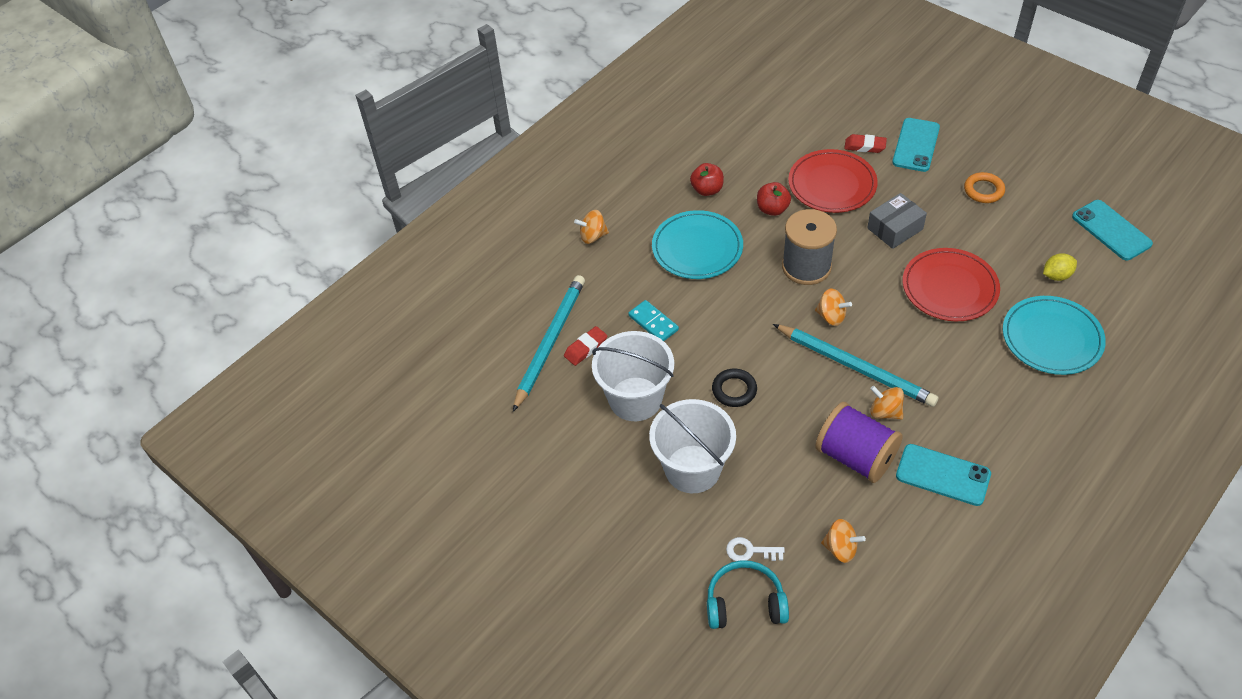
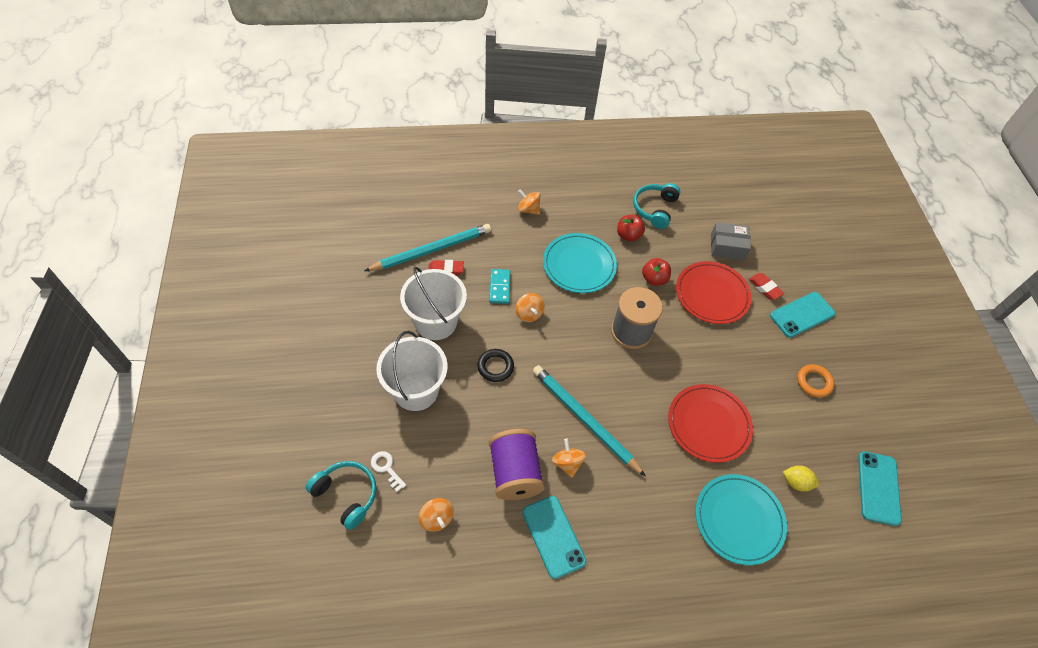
camera: 35 degrees right, 5 degrees up
turquoise pencil [773,324,938,407] -> turquoise pencil turned 150 degrees clockwise [533,365,646,477]
orange spinning top [815,289,852,326] -> orange spinning top moved to [516,293,545,322]
grey box [867,193,927,249] -> grey box moved to [711,222,751,260]
none -> turquoise headphones [633,183,680,229]

